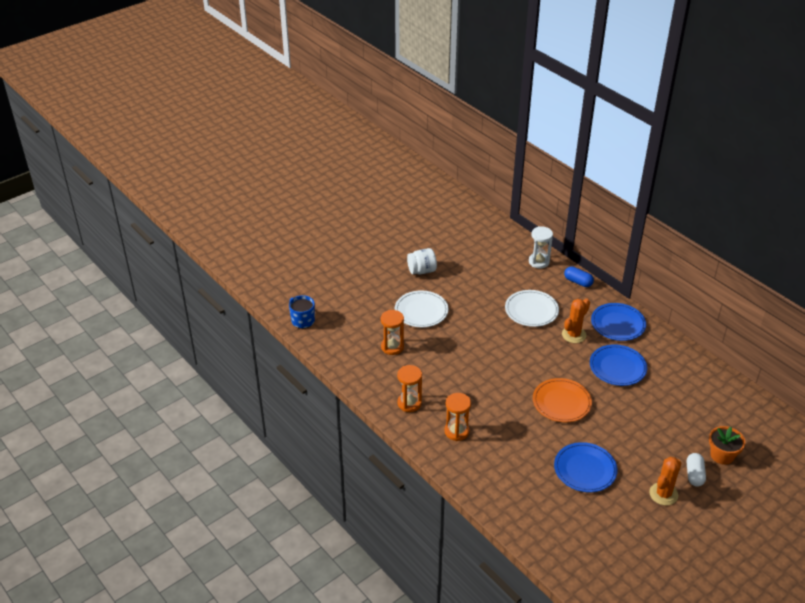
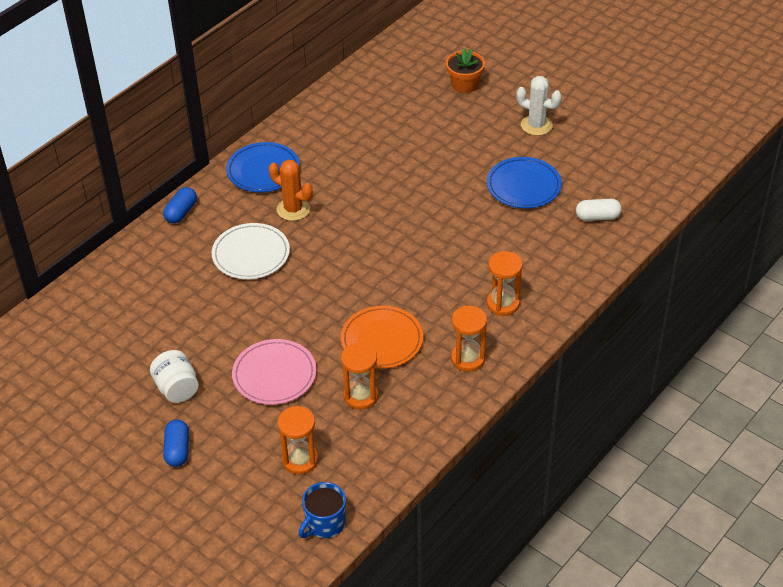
camera: 100 degrees left, 5 degrees up
white plate [395,290,448,328] -> pink plate [232,339,316,405]
white hourglass [529,226,553,269] -> none
orange plate [533,378,592,422] -> orange plate moved to [341,306,423,369]
blue plate [590,345,647,386] -> none
orange cactus [649,457,682,506] -> white cactus [516,76,562,136]
white capsule [687,453,706,487] -> white capsule moved to [576,199,622,221]
none -> blue capsule [163,419,189,467]
none -> orange hourglass [277,406,319,475]

